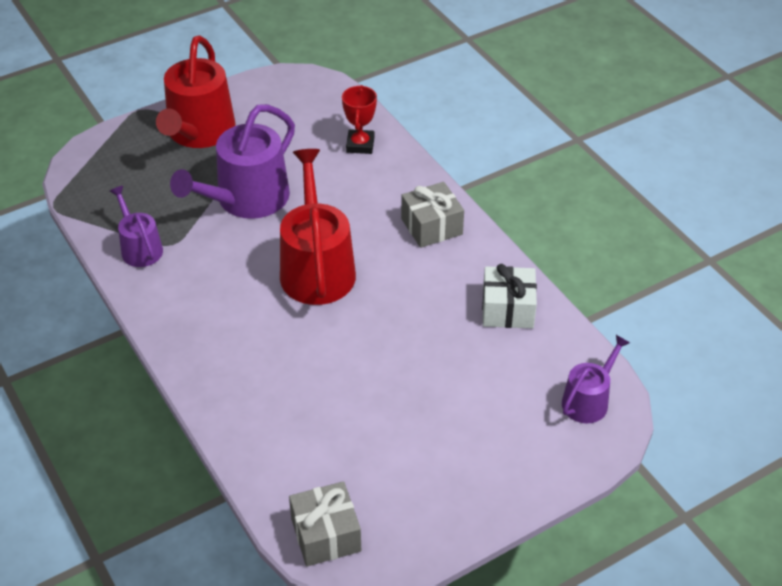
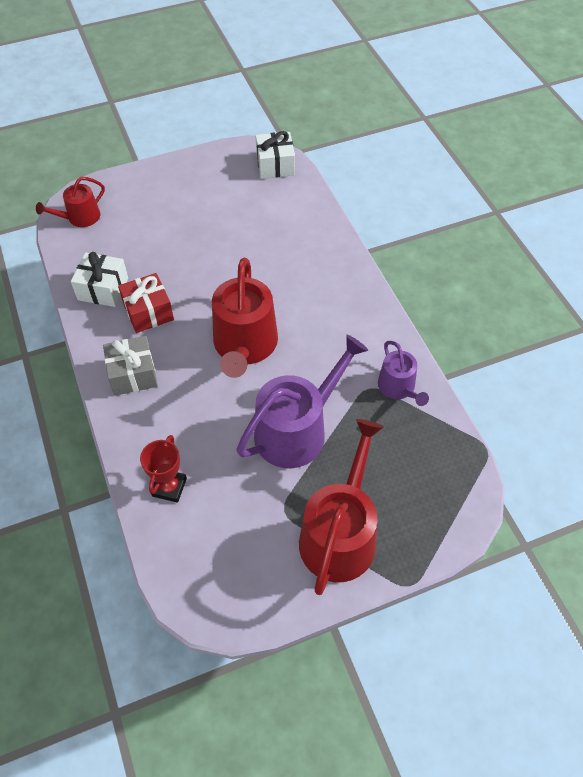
camera: 170 degrees left, 10 degrees up
grey gift [289,481,361,566] -> white gift [256,131,295,179]
purple watering can [562,335,630,424] -> red watering can [36,177,105,227]
none -> red gift [118,273,174,333]

